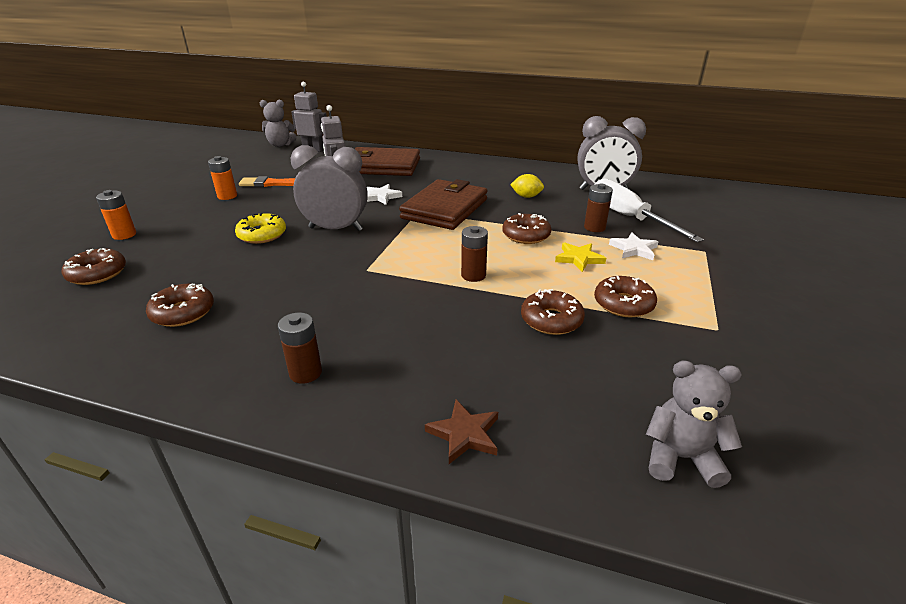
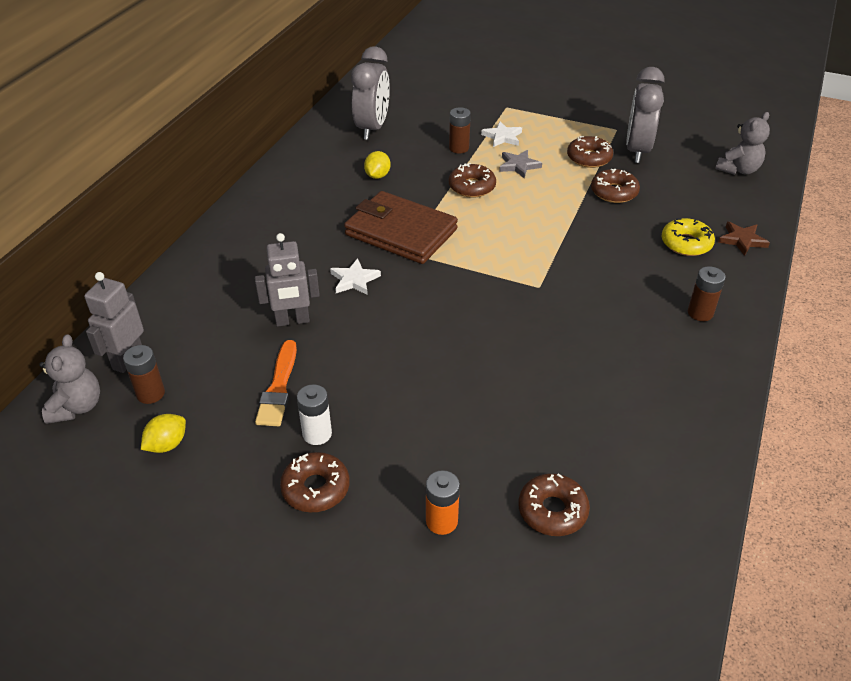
camera: 85 degrees left, 10 degrees up
brown donut [146,284,214,327] -> brown donut moved to [280,452,350,512]
orange battery [208,156,237,200] -> white battery [297,384,332,445]
yellow donut [235,213,286,244] -> yellow donut moved to [661,218,715,256]
grey clock [291,145,368,231] -> grey clock moved to [626,67,664,163]
brown wallet [355,147,420,176] -> none
brown battery [461,226,488,282] -> brown battery moved to [123,345,165,404]
yellow star [555,242,606,272] -> grey star [499,150,542,178]
white screwdriver [594,178,704,242] -> none
grey teddy bear [646,361,742,488] -> grey teddy bear turned 150 degrees counterclockwise [715,112,770,175]
none -> yellow lemon [141,414,186,453]

